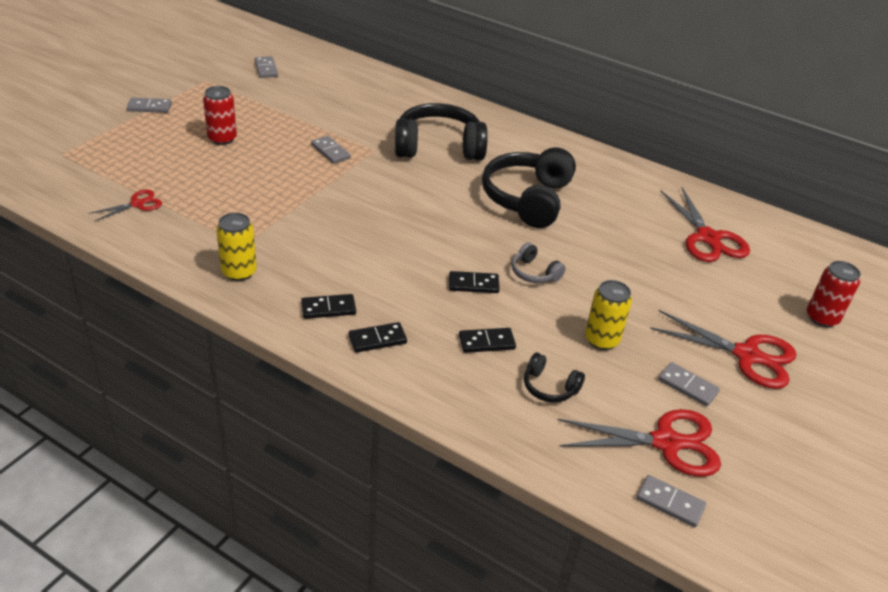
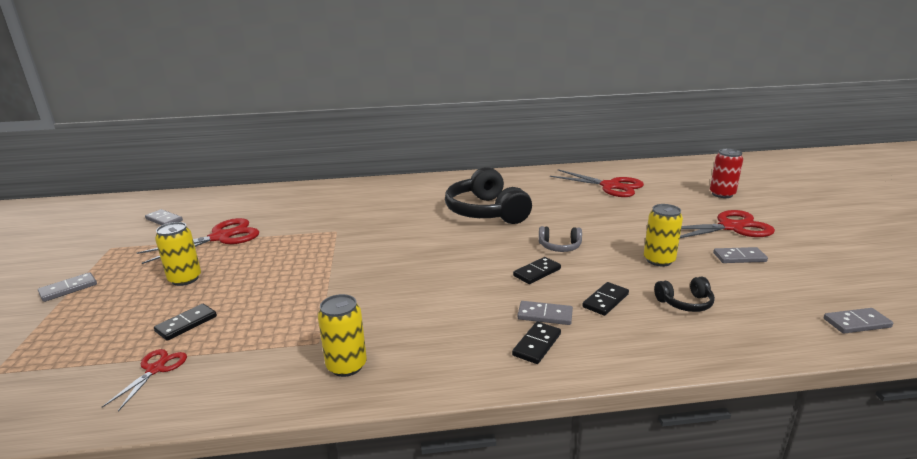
camera: 35 degrees left, 15 degrees down
red can [203,86,237,145] -> yellow can [155,222,201,286]
black domino [301,294,356,319] -> black domino moved to [154,304,217,341]
grey domino [311,136,350,164] -> grey domino moved to [517,301,573,325]
black headphones [395,103,488,161] -> none
red scissors [558,409,721,477] -> red scissors moved to [137,218,259,264]

